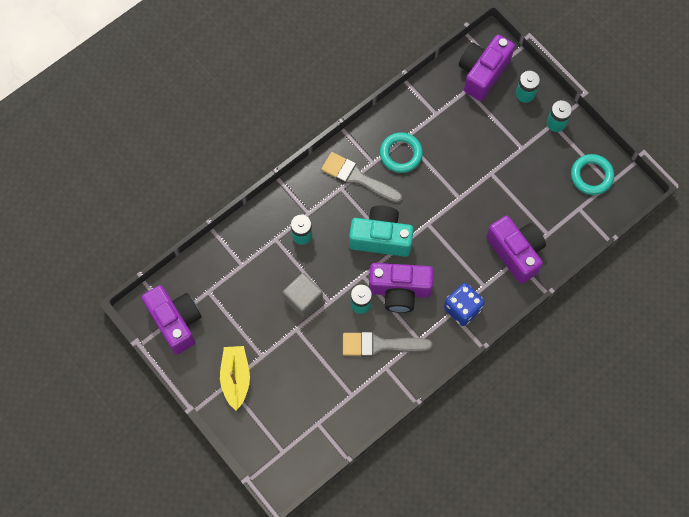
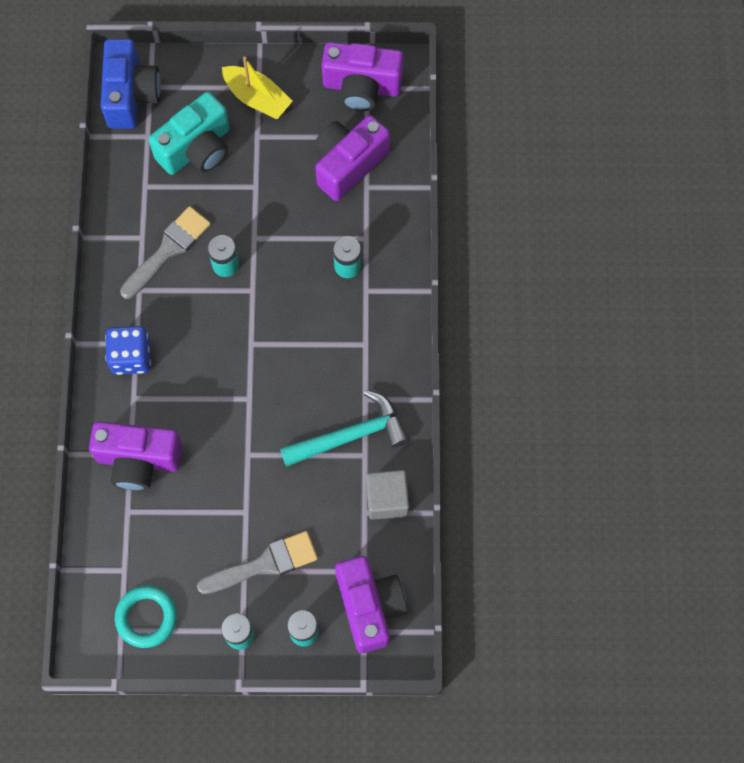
camera: 130 degrees right, 0 degrees up
grey cube [283,273,323,318] -> grey cube moved to [366,470,409,520]
grey brush [321,152,402,203] -> grey brush moved to [197,531,318,594]
turquoise camera [349,206,414,257] -> turquoise camera moved to [149,92,230,175]
purple camera [369,263,434,313] -> purple camera moved to [314,115,390,201]
turquoise ring [380,132,423,173] -> turquoise hammer [280,390,409,467]
none -> blue camera [101,39,161,129]

